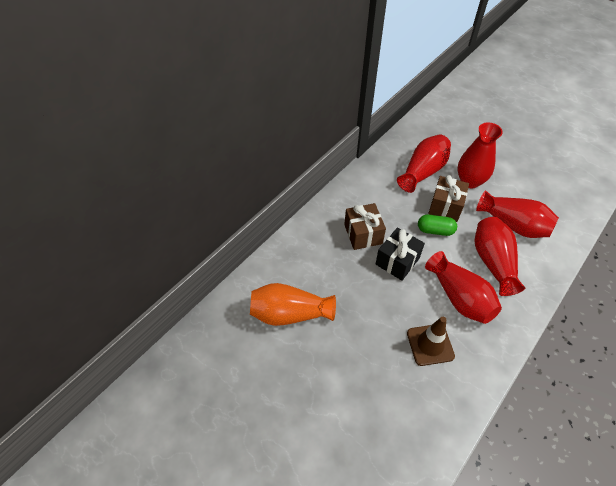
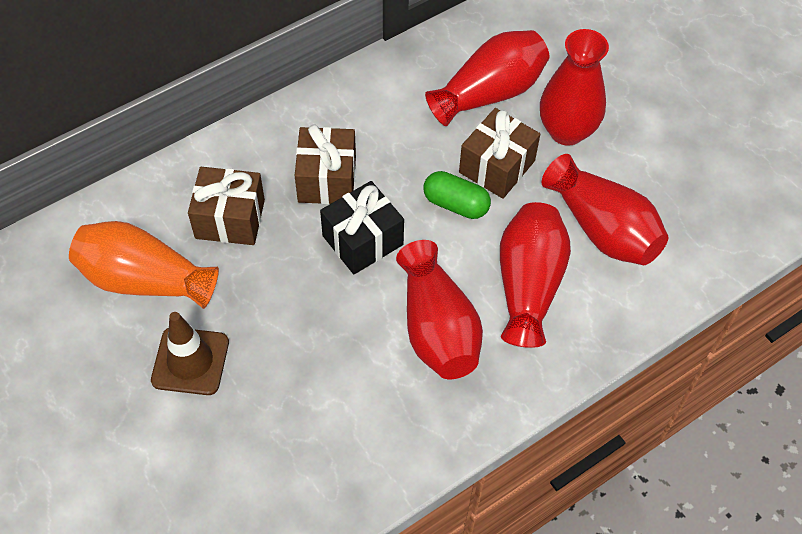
camera: 15 degrees right, 5 degrees up
brown traffic cone [407,317,455,366] -> brown traffic cone moved to [151,312,229,395]
none -> brown gift [188,167,265,245]

